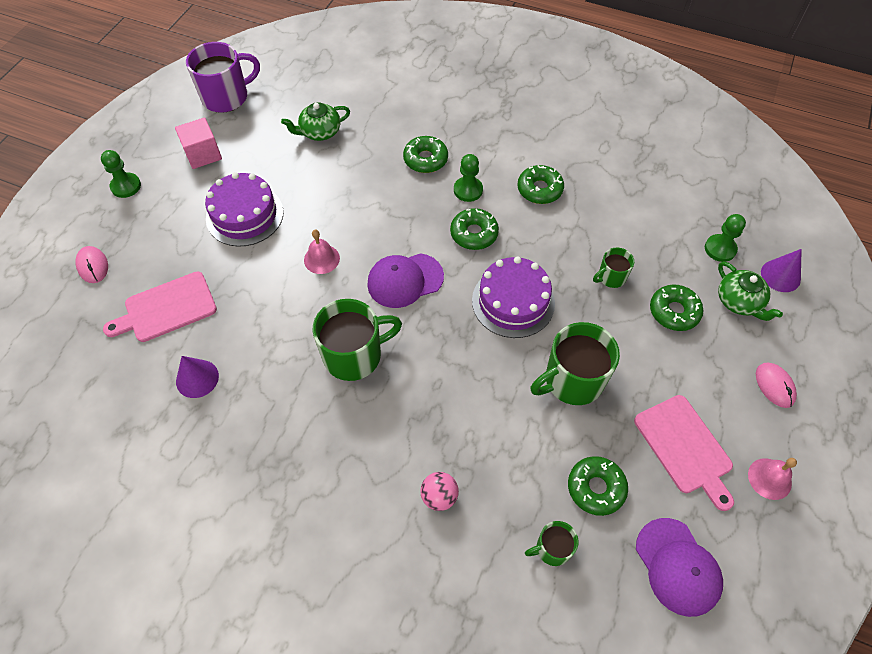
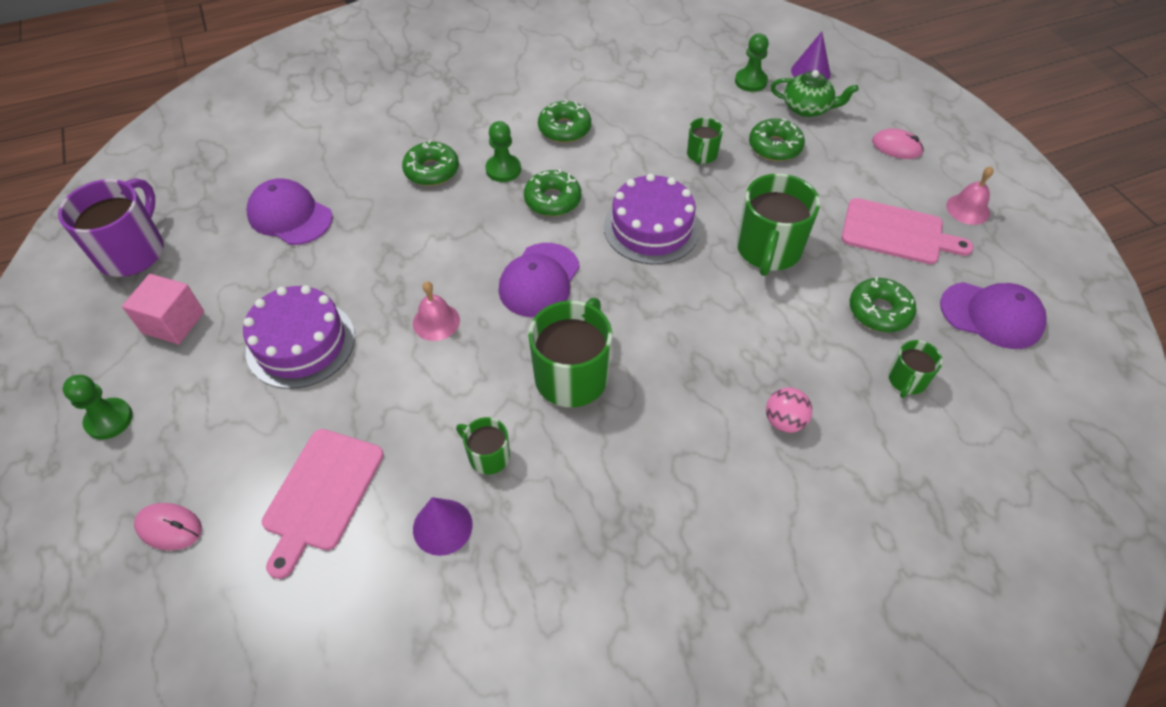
camera: 45 degrees left, 5 degrees down
green teapot [281,102,350,141] -> purple cap [246,178,333,245]
none -> green mug [456,417,510,475]

